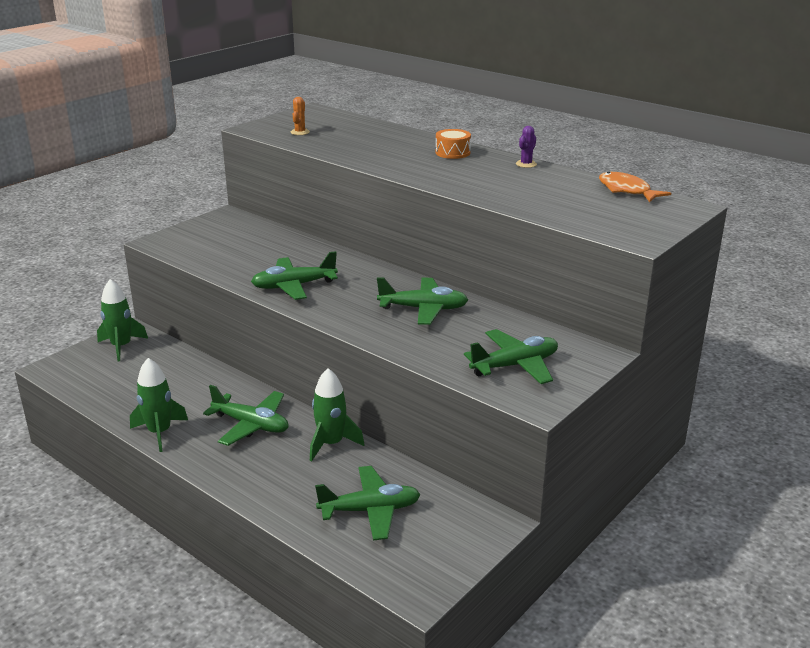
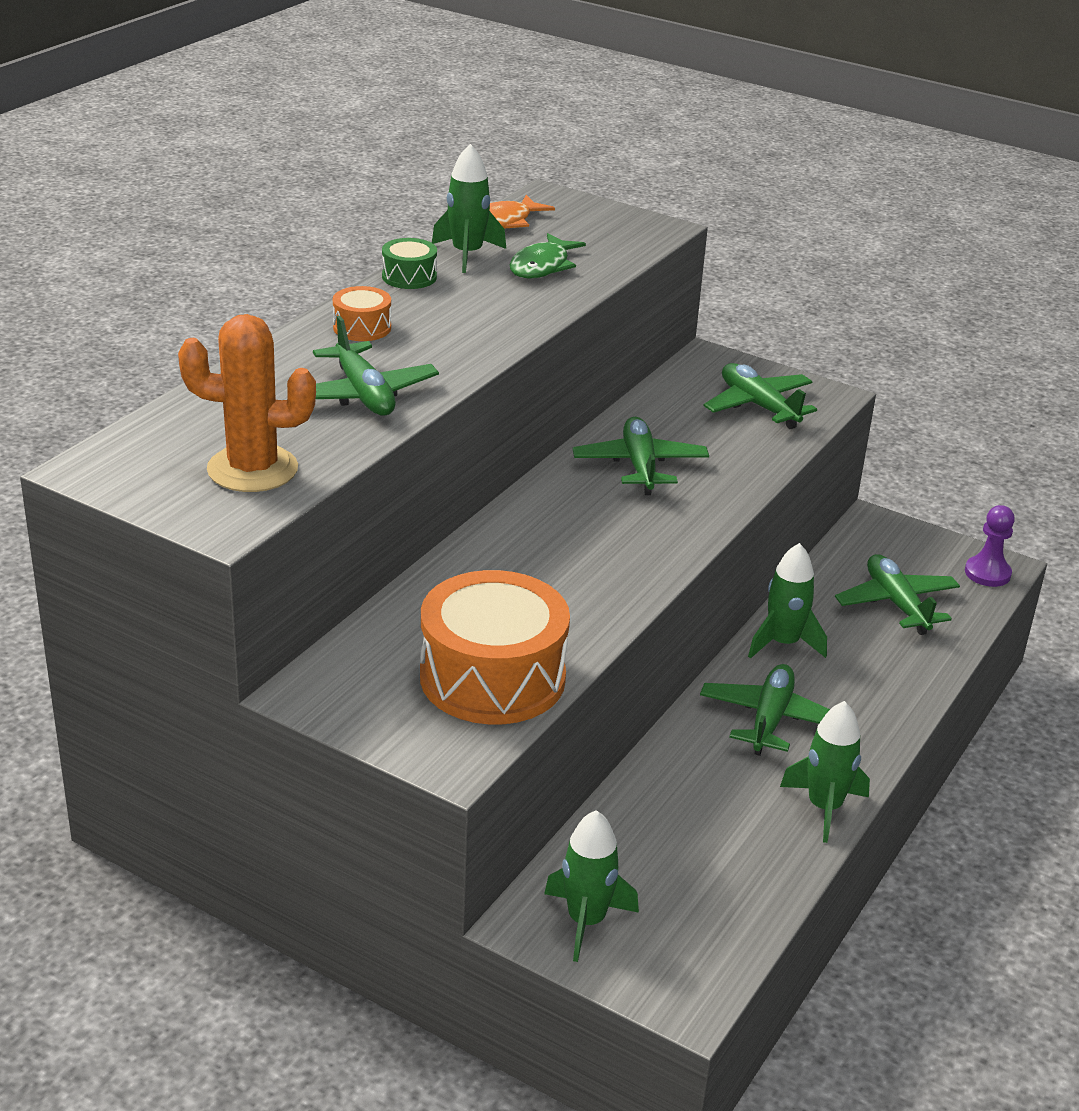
camera: 100 degrees left, 5 degrees up
green plane [251,251,338,300] -> green plane moved to [313,316,439,415]
orange cactus [291,97,310,135] -> orange cactus [178,314,316,492], size x2.31
purple cactus [516,126,537,168] -> green drum [382,238,437,289]
none -> orange drum [420,570,570,725]
none -> green rocket [432,144,506,273]
none -> green fish [509,233,586,279]
none -> purple pawn [965,505,1015,587]

